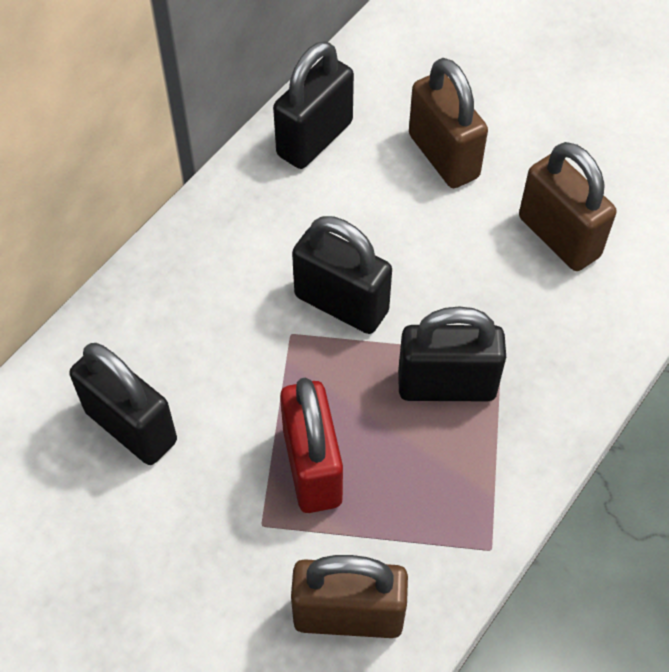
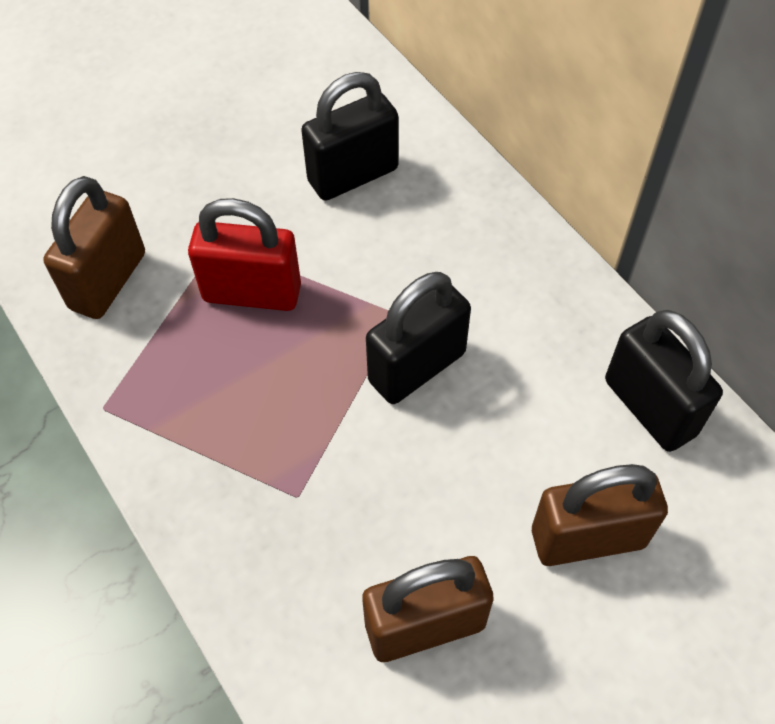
camera: 110 degrees right, 0 degrees up
black padlock [398,306,506,401] -> none

